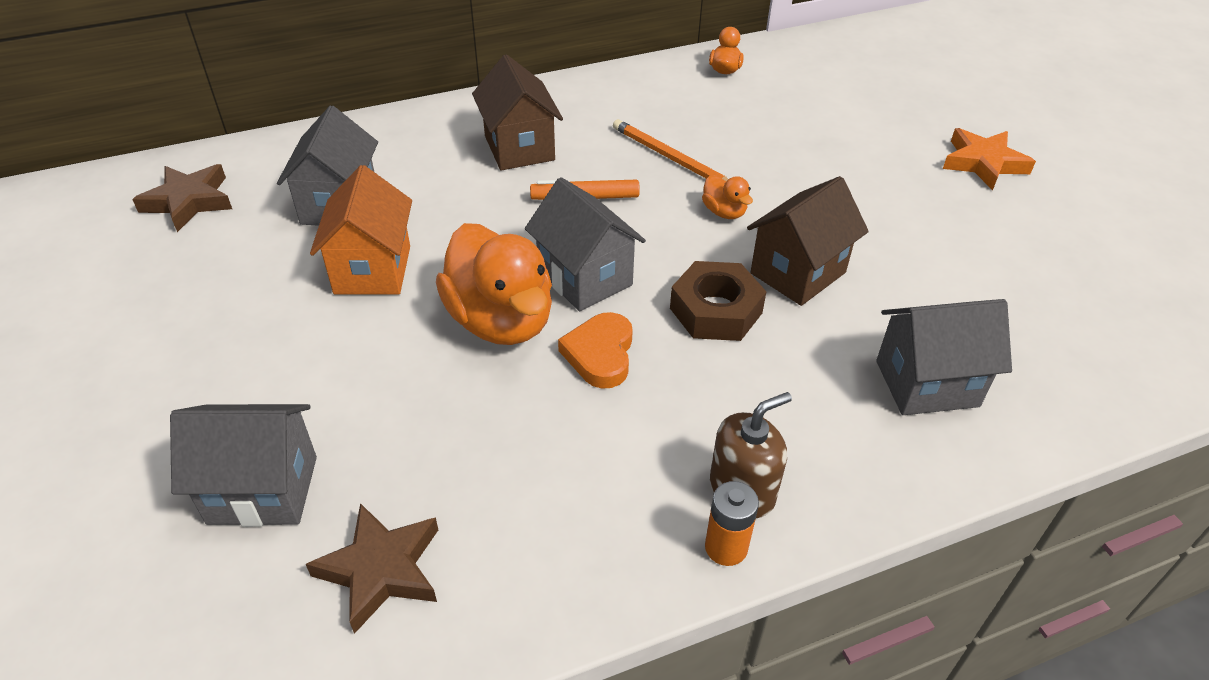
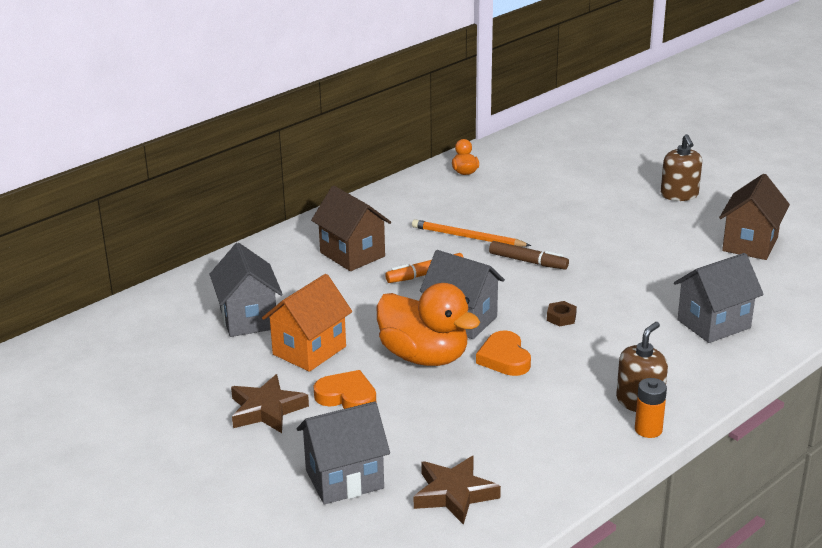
camera: 20 degrees left, 15 degrees down
brown star [132,164,232,232] -> brown star moved to [231,374,309,433]
orange house [310,165,412,295] -> orange house turned 60 degrees clockwise [262,274,352,372]
brown nut [670,261,767,341] -> brown nut [547,301,577,327], size x0.48
orange duck [702,175,753,219] -> brown marker [489,241,569,269]
brown house [747,176,869,306] -> brown house moved to [719,174,790,260]
orange star [943,128,1036,190] -> brown soap dispenser [661,134,702,201]
none -> orange heart [313,370,376,409]

